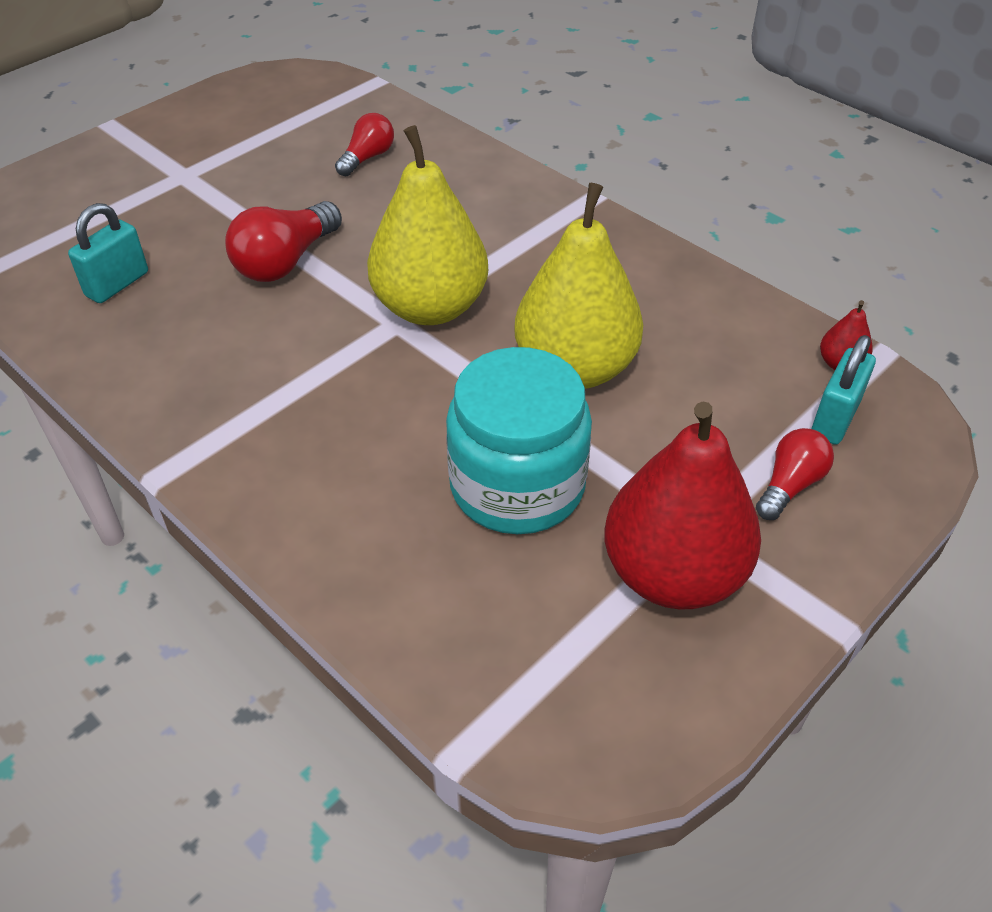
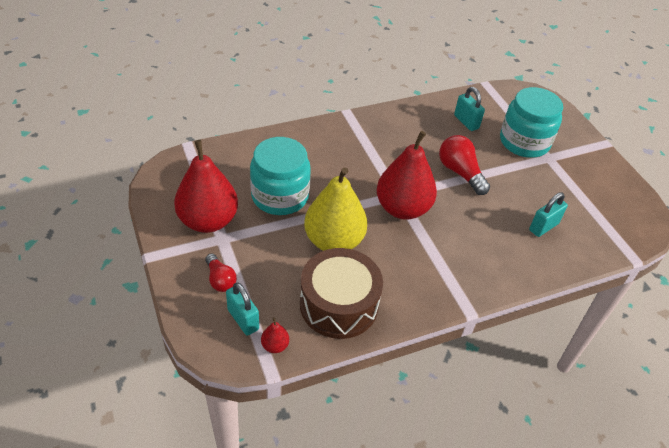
camera: 110 degrees right, 0 degrees up
red light bulb [335,113,394,176] -> turquoise padlock [529,192,568,237]
yellow pear [367,125,488,325] -> red pear [376,131,437,220]
none -> brown drum [300,248,383,339]
none -> turquoise jar [500,87,563,158]

